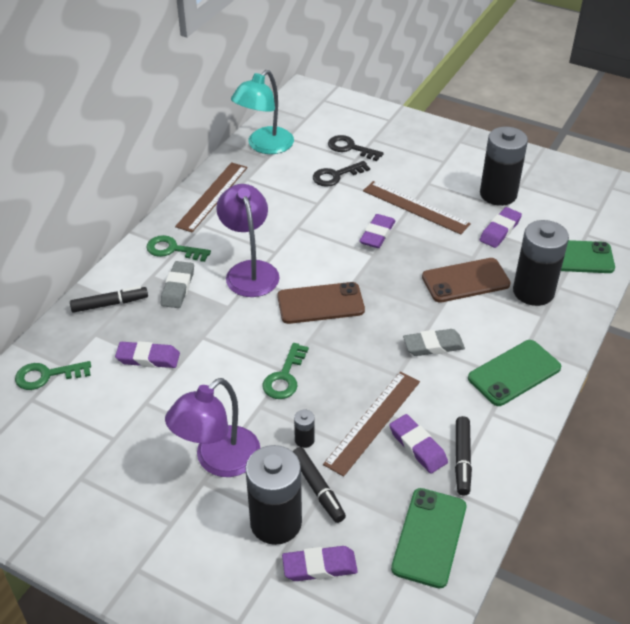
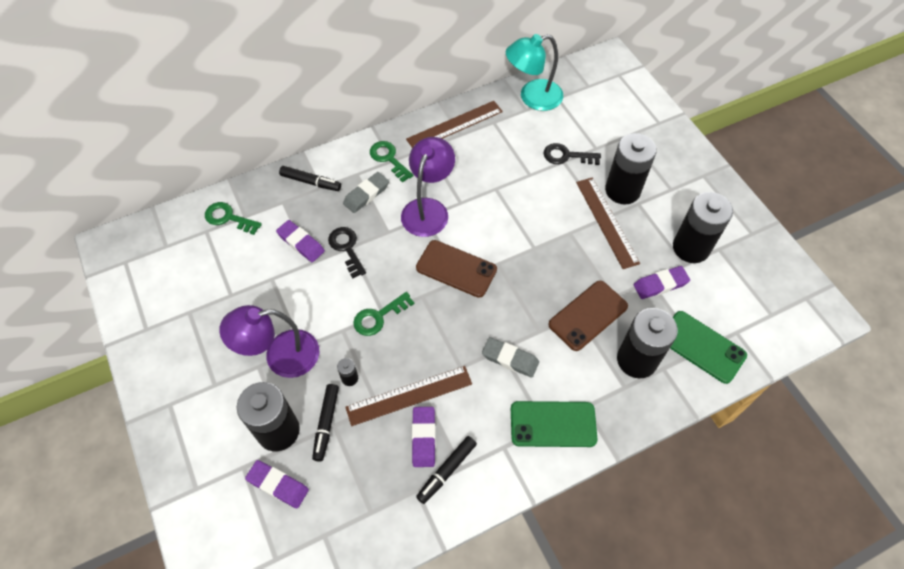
camera: 35 degrees right, 15 degrees up
black key [328,135,384,161] -> black key moved to [328,227,366,278]
purple eraser [360,214,395,248] -> none
green phone [391,488,466,588] -> none
brown phone [422,258,511,303] -> brown phone turned 60 degrees counterclockwise [548,281,628,351]
none -> black battery [605,133,657,204]

